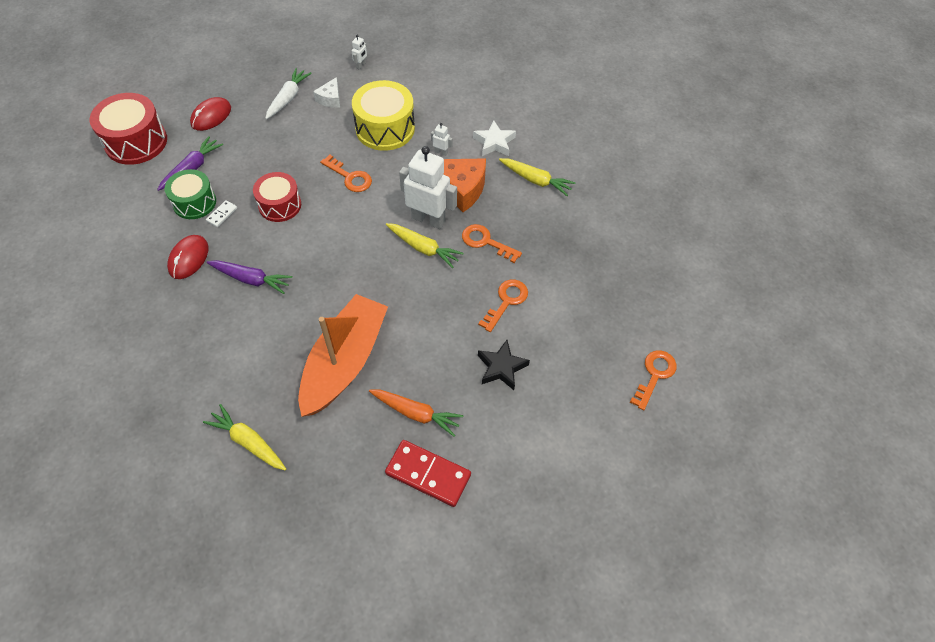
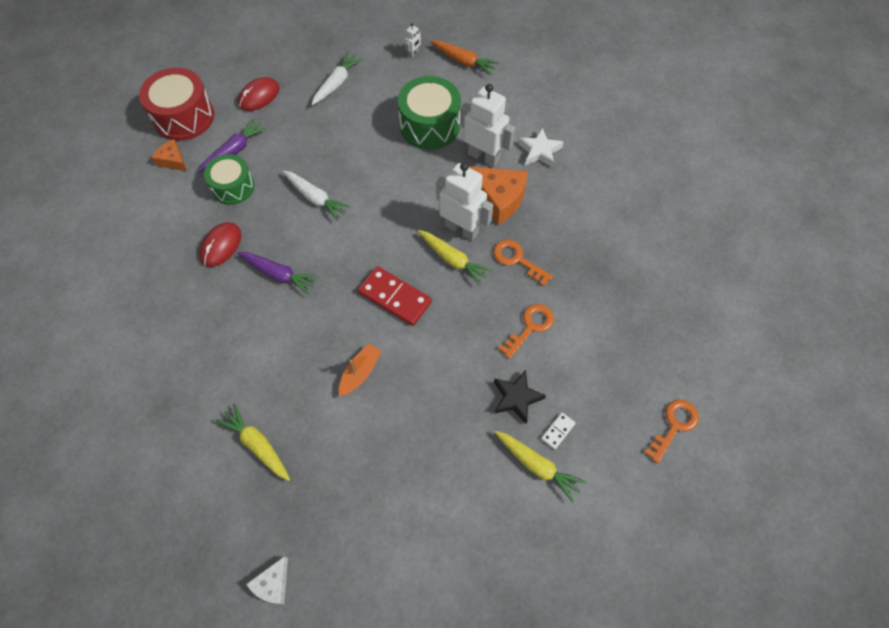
camera: 10 degrees right, 5 degrees up
white domino [206,200,237,227] -> white domino moved to [541,413,576,449]
red drum [253,172,301,222] -> white carrot [283,170,351,221]
orange boat [298,294,388,417] -> orange boat [339,343,381,397], size x0.44
white cheese [313,77,340,108] -> white cheese moved to [246,556,288,605]
orange key [320,155,372,192] -> none
yellow drum [352,80,415,151] -> green drum [398,76,461,150]
orange carrot [369,390,463,437] -> orange carrot moved to [430,41,499,75]
red domino [385,440,471,507] -> red domino moved to [358,266,432,326]
white robot [431,123,453,156] -> white robot [461,84,516,167], size x2.41
yellow carrot [499,158,575,196] -> yellow carrot moved to [495,431,586,503]
none -> orange cheese [151,139,187,171]

